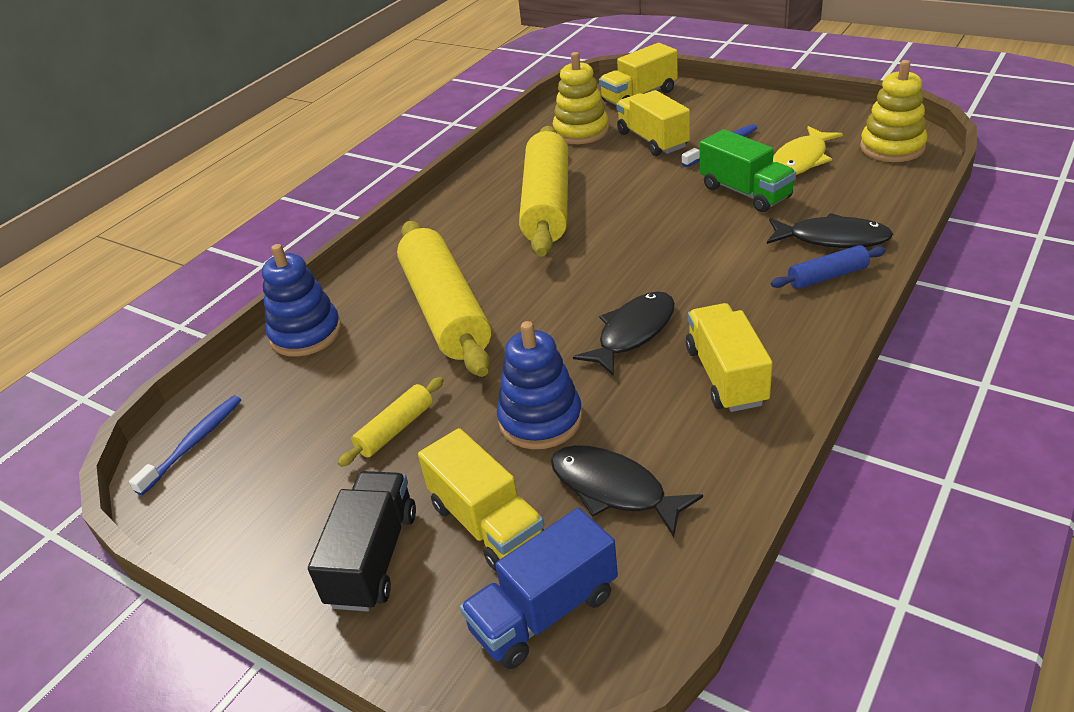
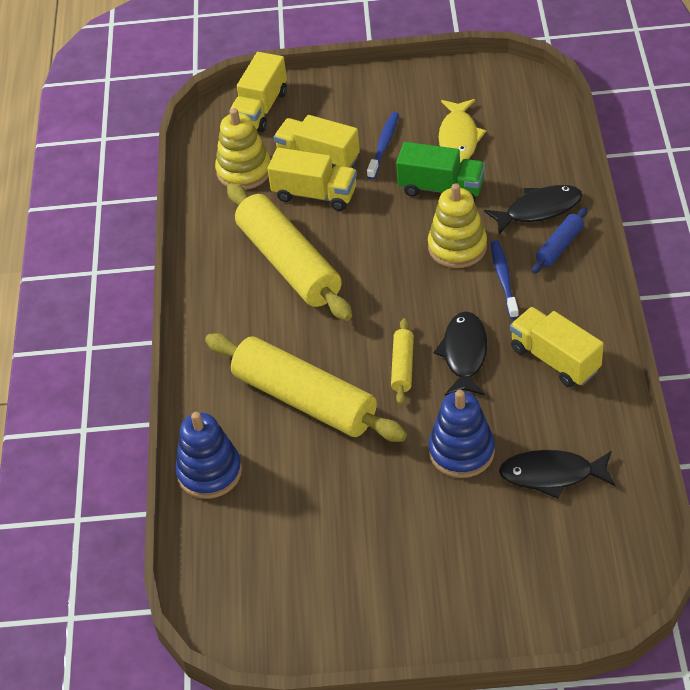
camera: 35 degrees left, 10 degrees up
blue toothbrush [129,395,241,495] -> blue toothbrush moved to [491,241,519,319]
black truck [308,471,416,612] -> none
yellow rolling pin [338,377,444,467] -> yellow rolling pin moved to [391,318,414,404]
yellow truck [418,428,544,572] -> yellow truck moved to [267,147,357,211]
blue truck [460,508,618,669] -> none
yellow stacking toy [860,60,928,162] -> yellow stacking toy moved to [428,183,487,268]

